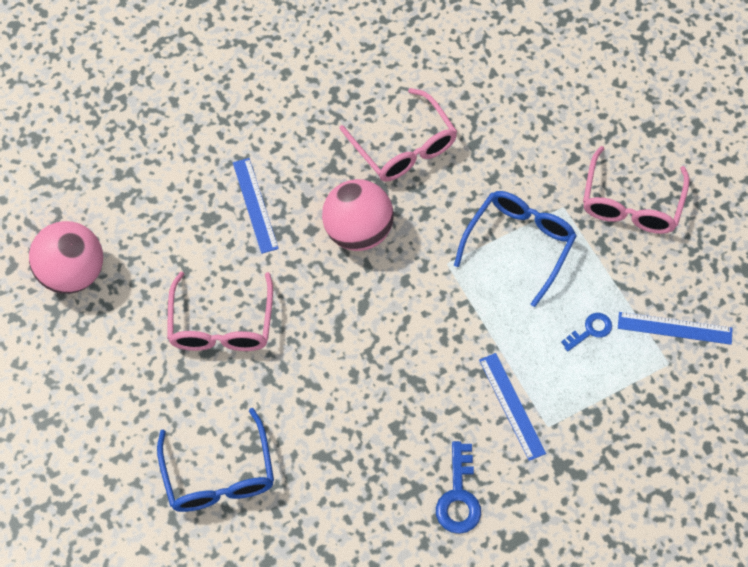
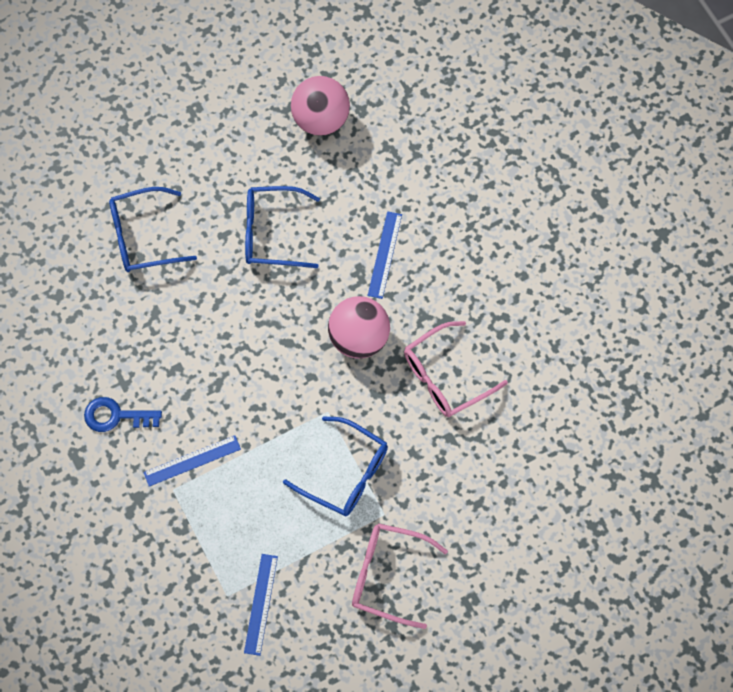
camera: 90 degrees right, 5 degrees up
pink glasses [167,271,273,351] -> blue glasses [245,186,320,268]
blue ruler [233,158,279,254] -> blue ruler turned 60 degrees counterclockwise [367,211,402,299]
blue key [561,313,612,351] -> none

